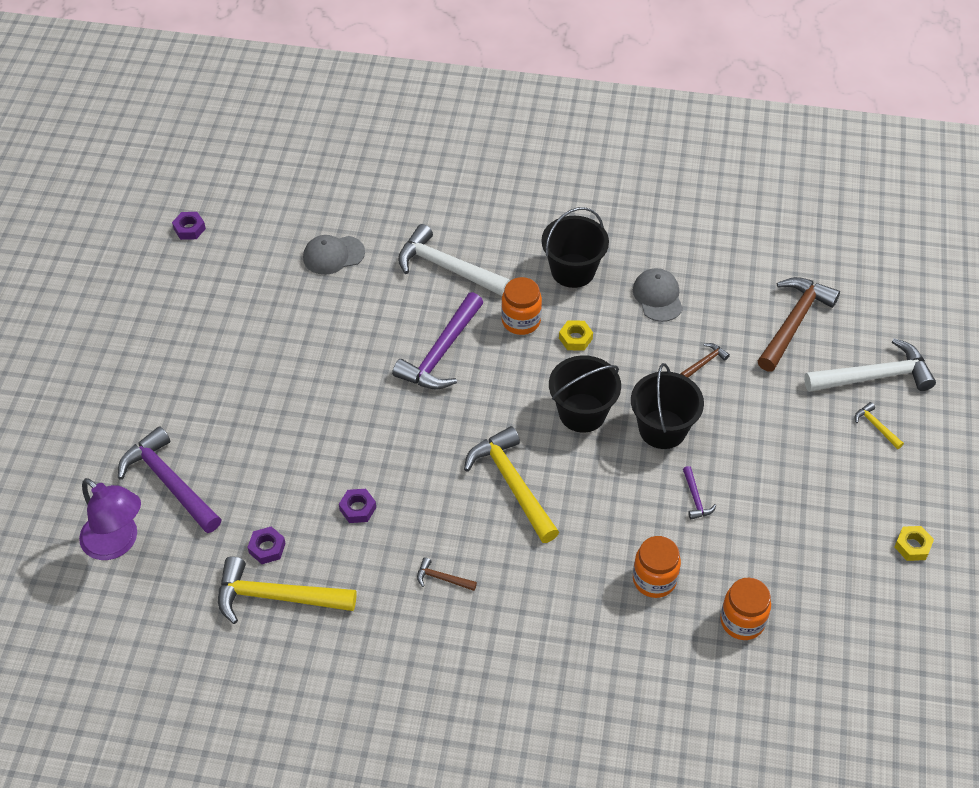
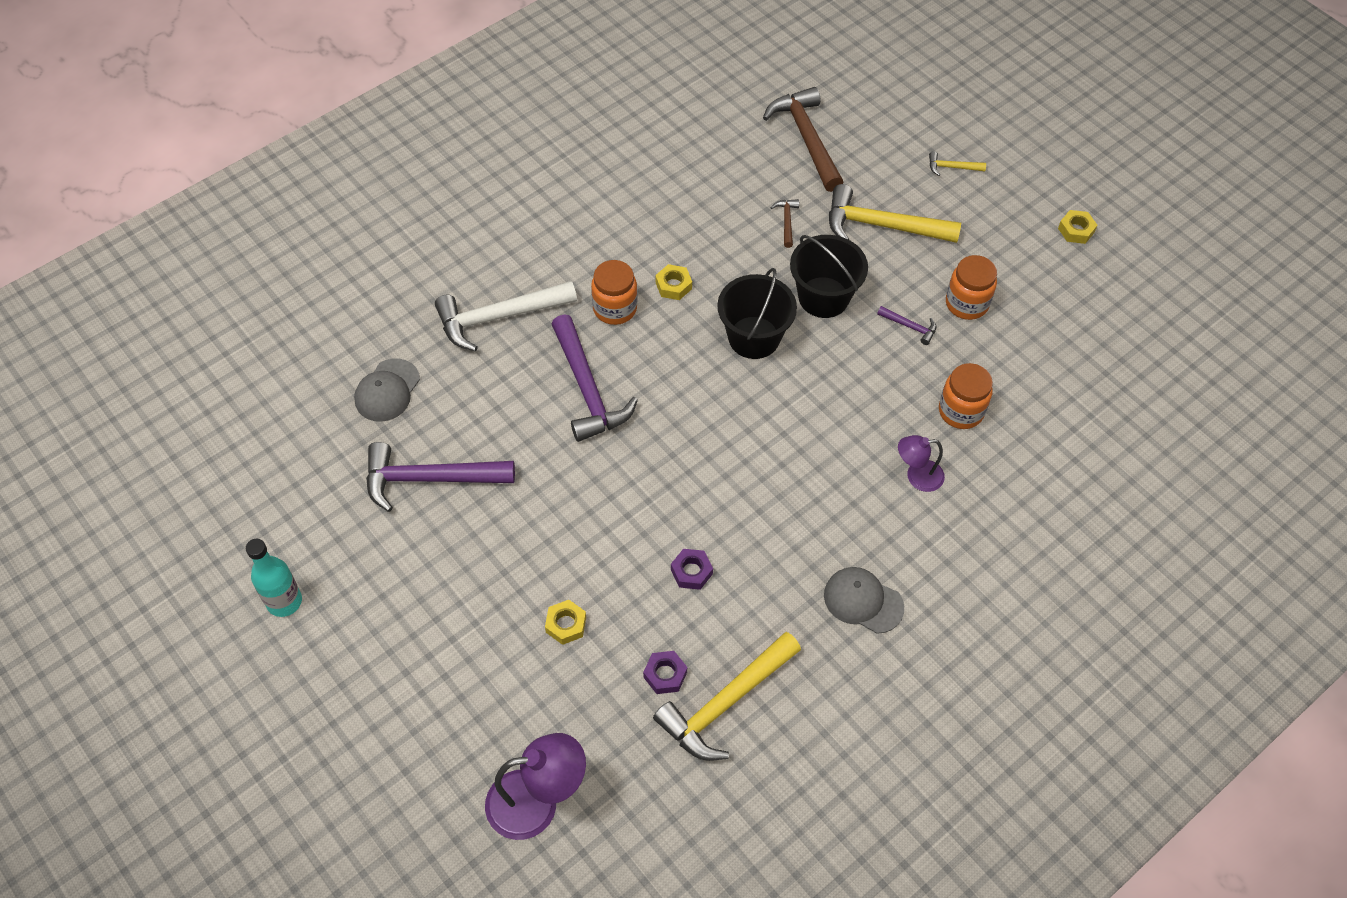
camera: 50 degrees left, 5 degrees up
purple hammer [118,426,221,533] -> purple hammer moved to [366,442,515,512]
purple nut [172,212,206,240] -> none
brown hammer [417,557,477,591] -> none
yellow hammer [464,426,559,543] -> yellow hammer moved to [829,184,961,243]
black bucket [541,207,609,288] -> none
grey cap [633,268,683,322] -> grey cap moved to [824,567,904,634]
orange jar [720,578,771,640] -> orange jar moved to [946,255,997,320]
white hammer [804,338,936,392] -> none
none -> turquoise bottle [246,539,302,617]
none -> yellow nut [545,600,586,645]
none -> purple lamp [898,435,945,492]

